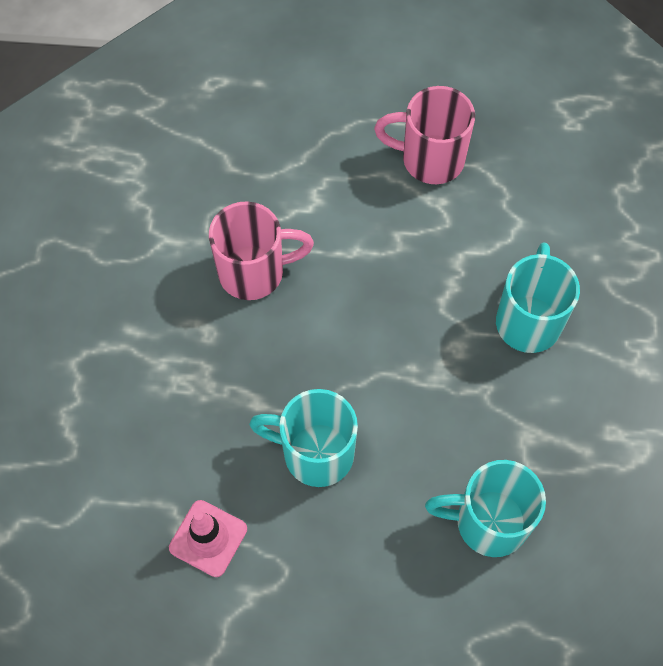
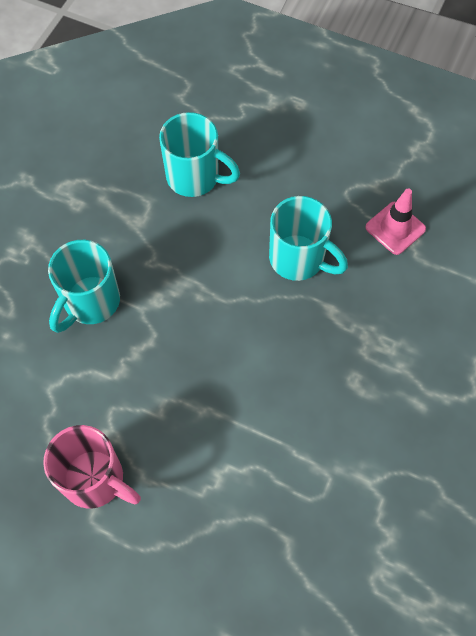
camera: 160 degrees left, 0 degrees up
pink mug [209,201,314,300] -> none

